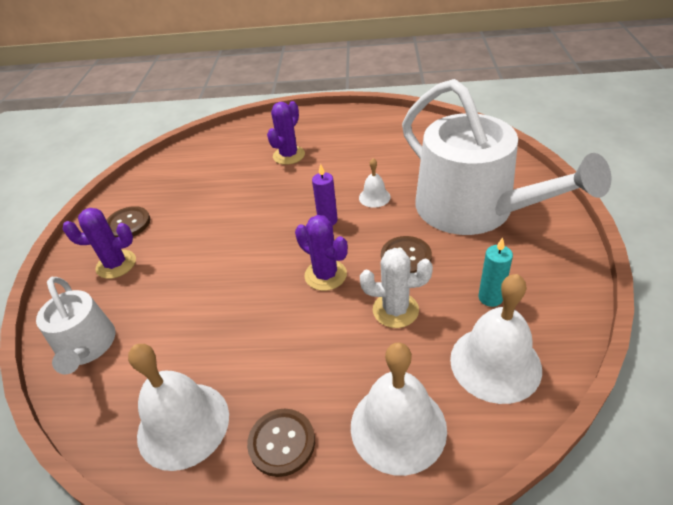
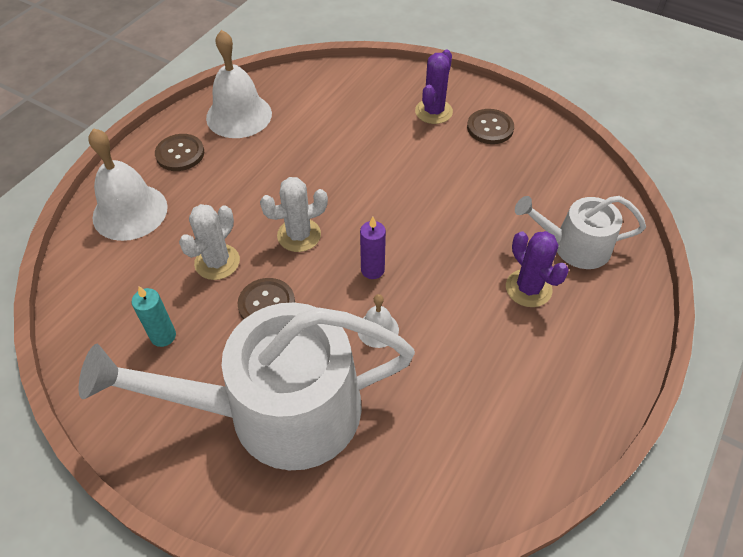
camera: 115 degrees right, 10 degrees up
white watering can [36,277,116,374] -> white watering can moved to [515,196,646,269]
purple cactus [295,215,348,291] -> white cactus [260,177,328,252]
white bell [450,274,542,404] -> none

